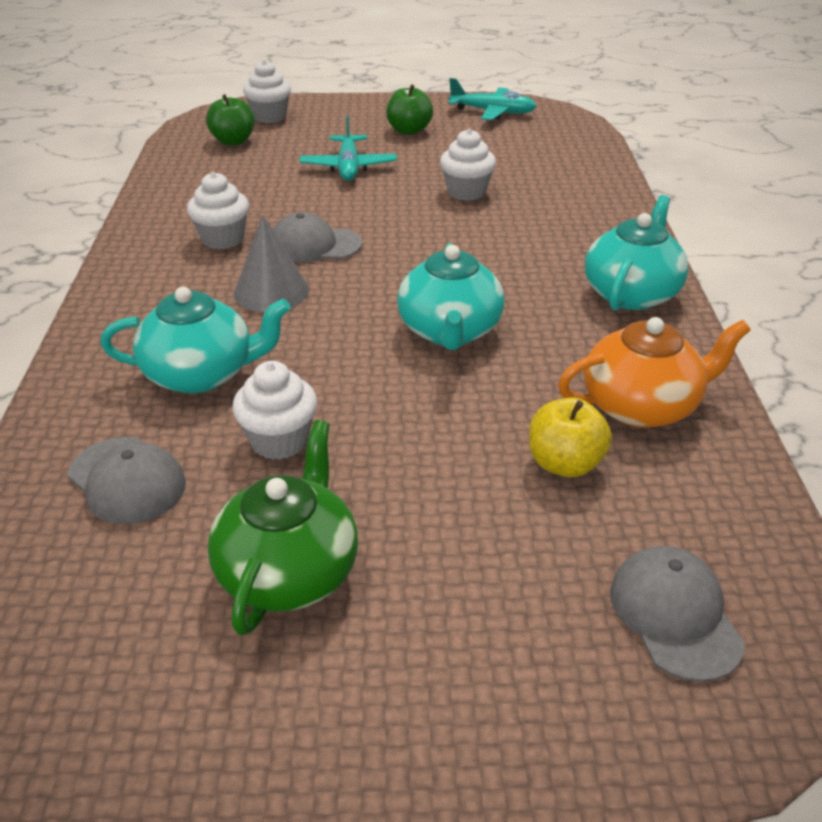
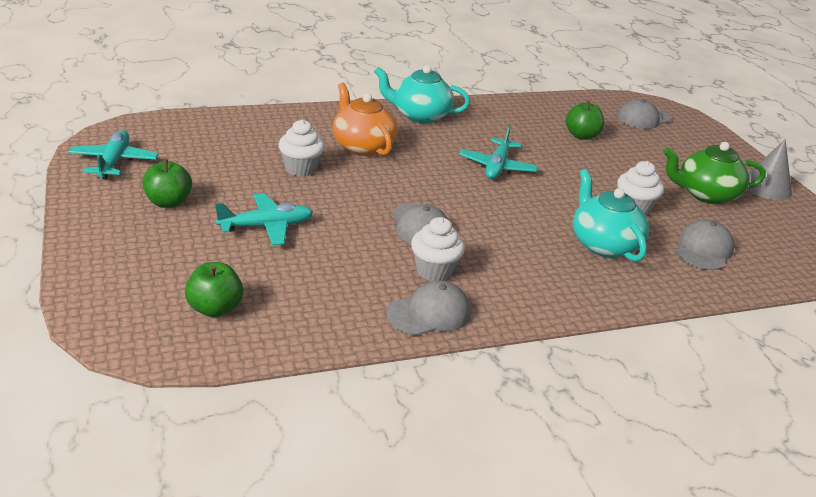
camera: 110 degrees left, 5 degrees down
grey cone [234,215,309,312] -> grey cone moved to [747,139,792,200]
white cupcake [243,60,291,123] -> none
turquoise teapot [397,243,505,350] -> turquoise plane [459,125,538,179]
yellow apple [529,397,612,477] -> green apple [566,101,604,140]
orange teapot [558,317,750,428] -> orange teapot moved to [333,83,398,156]
none -> grey cap [386,281,471,336]

